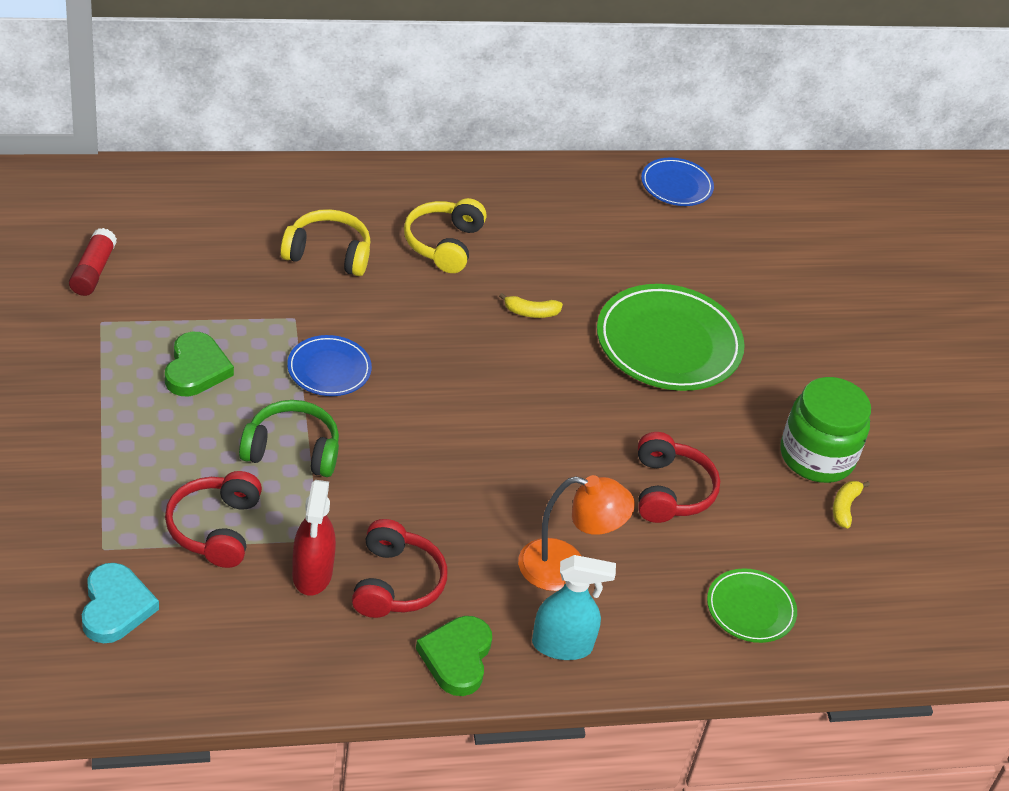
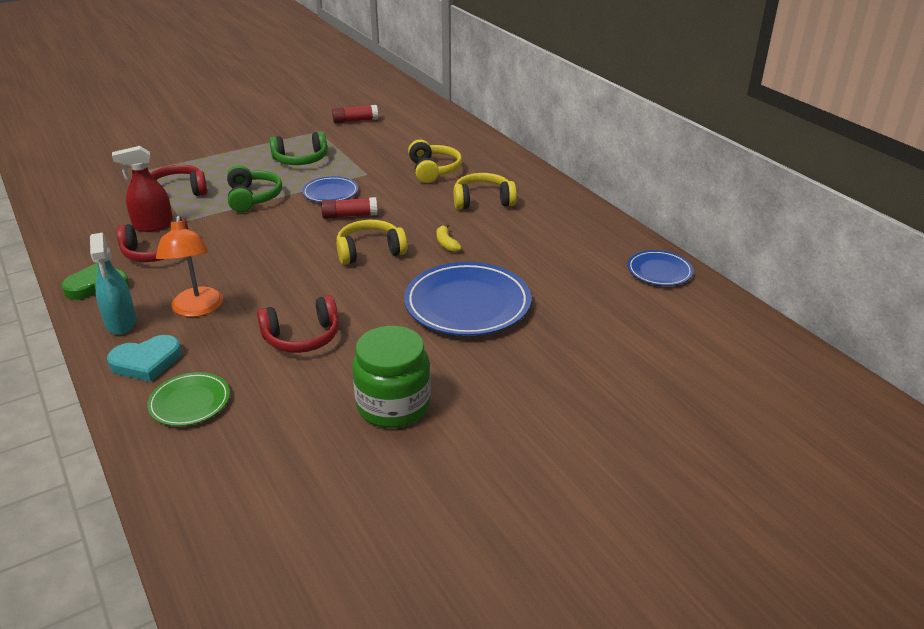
camera: 75 degrees right, 10 degrees down
turquoise heart [82,563,159,643] -> turquoise heart moved to [107,335,182,382]
green heart [165,332,234,396] -> green headphones [269,131,327,165]
green plate [597,284,745,391] -> blue plate [404,262,531,336]
yellow banana [833,481,870,529] -> none
none -> red glue stick [321,197,377,219]
none -> yellow headphones [337,220,408,265]

